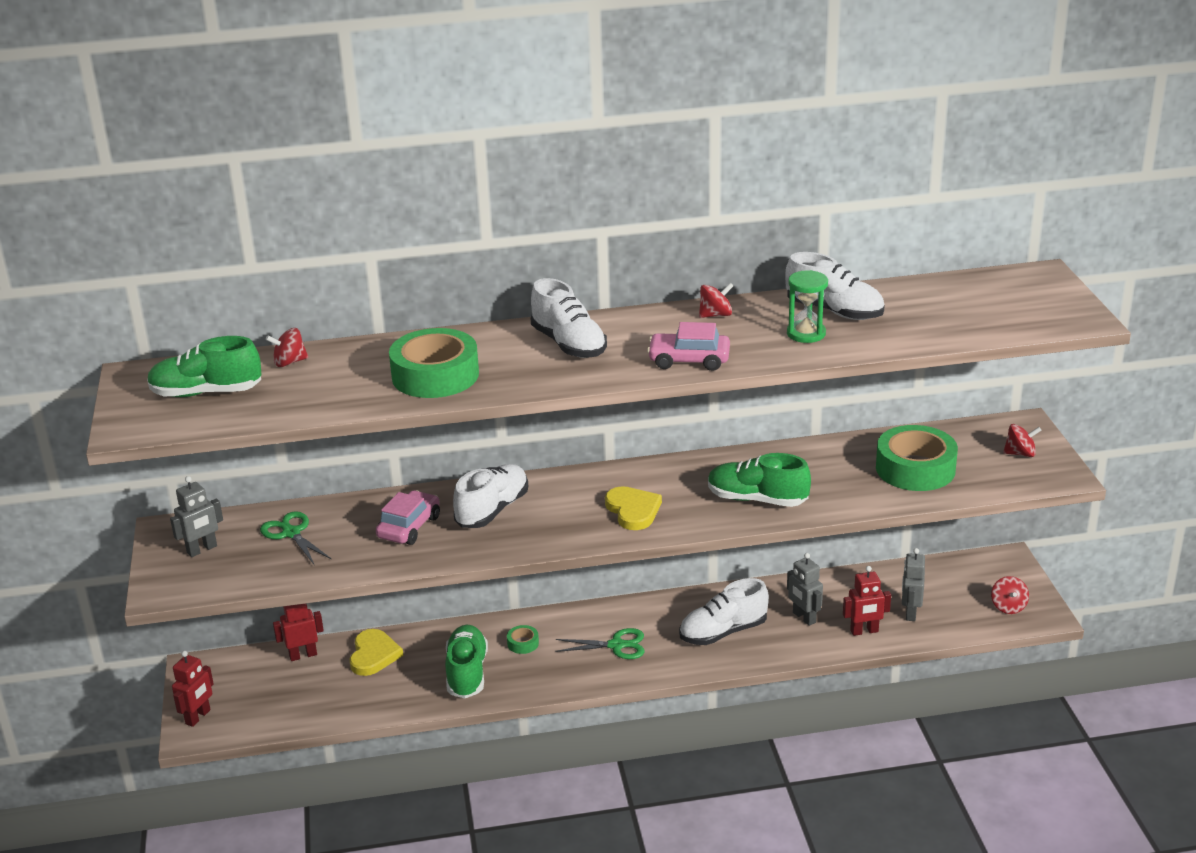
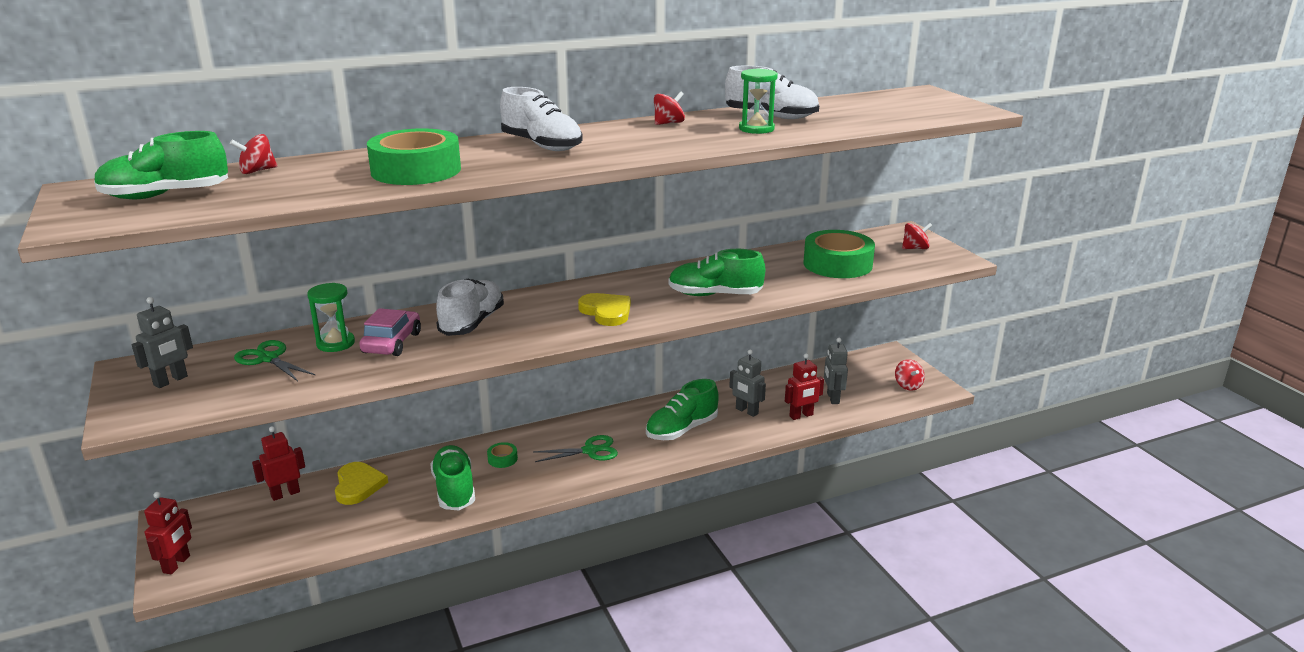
camera: 15 degrees left, 5 degrees down
pink car [647,322,730,371] -> none
white shoe [679,578,769,645] -> green shoe [646,379,719,440]
none -> green hourglass [307,283,355,352]

